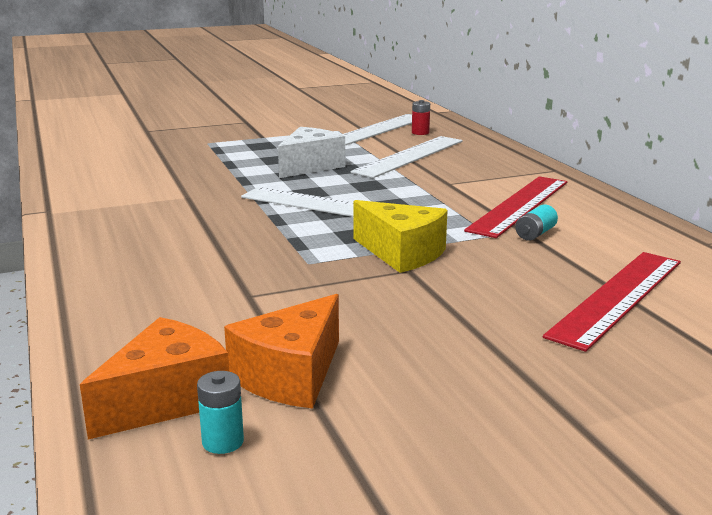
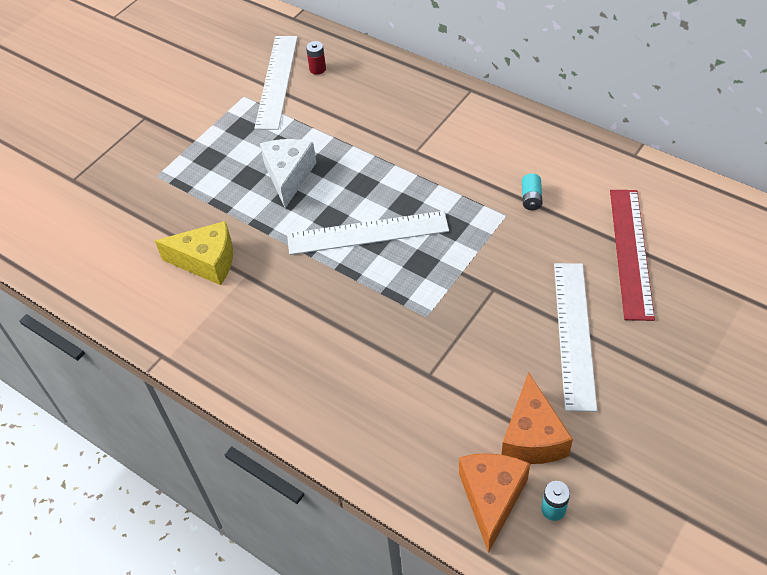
camera: 30 degrees left, 30 degrees up
white ruler [351,136,463,178] -> white ruler moved to [554,263,597,412]
yellow cheese [353,200,448,273] -> yellow cheese moved to [155,221,233,285]
red ruler [464,176,567,238] -> none

